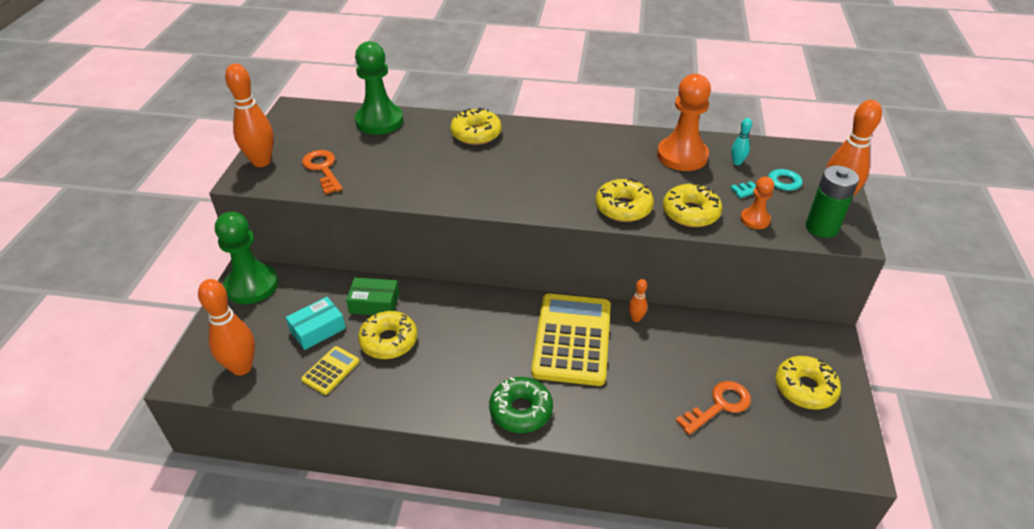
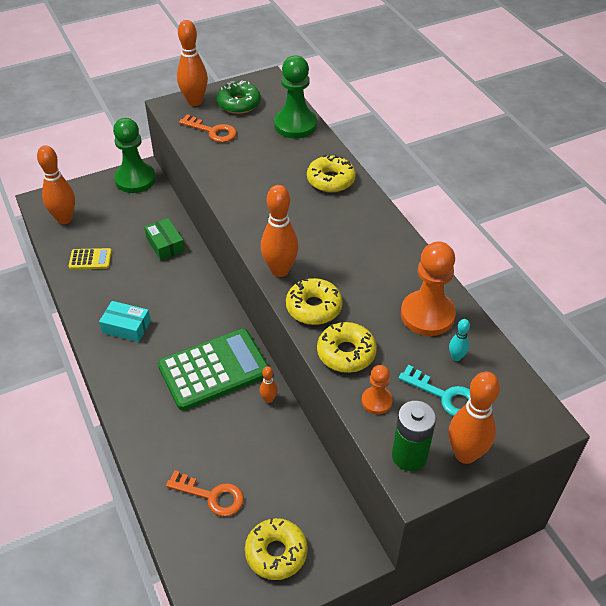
camera: 55 degrees right, 5 degrees up
turquoise box [286,297,346,350] -> turquoise box moved to [99,301,151,342]
orange key [302,150,343,195] -> orange key turned 90 degrees clockwise [179,114,237,142]
yellow donut [358,311,417,359] -> none
green donut [489,377,553,433] -> green donut moved to [216,80,261,114]
yellow calculator [531,293,611,386] -> green calculator [158,328,269,411]
none -> orange bowling pin [261,185,299,277]

